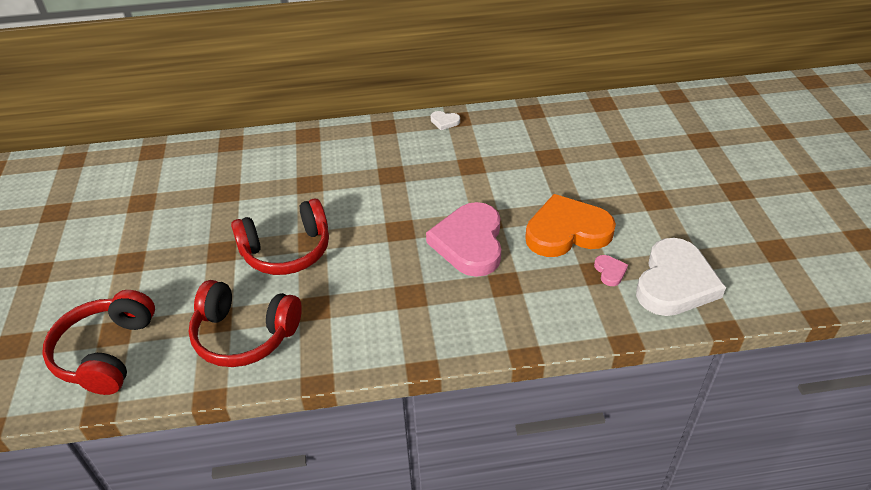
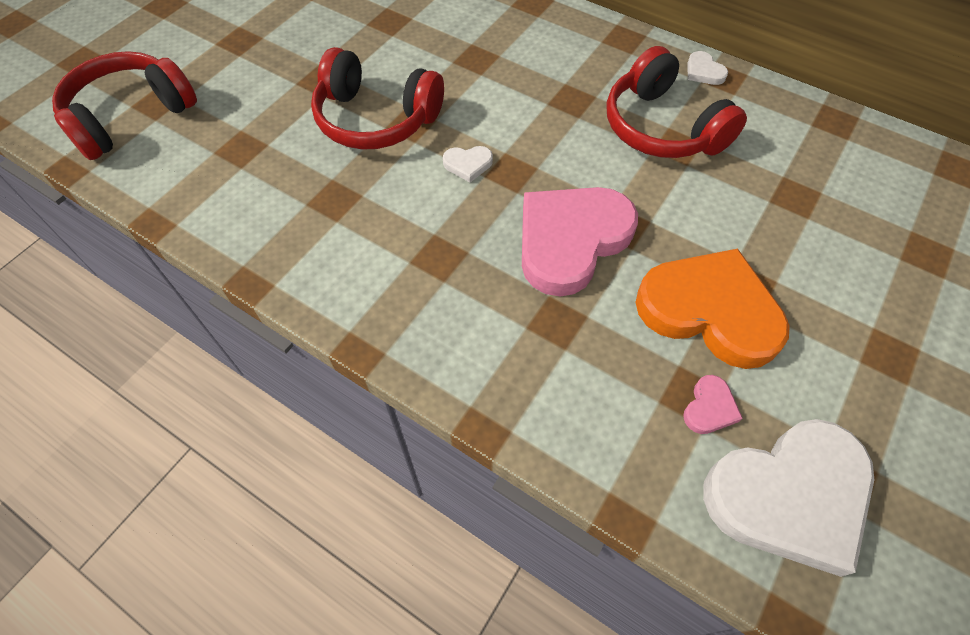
camera: 40 degrees right, 15 degrees up
red headphones [189,280,302,367] -> red headphones moved to [607,46,747,158]
none -> white heart [443,146,493,182]

